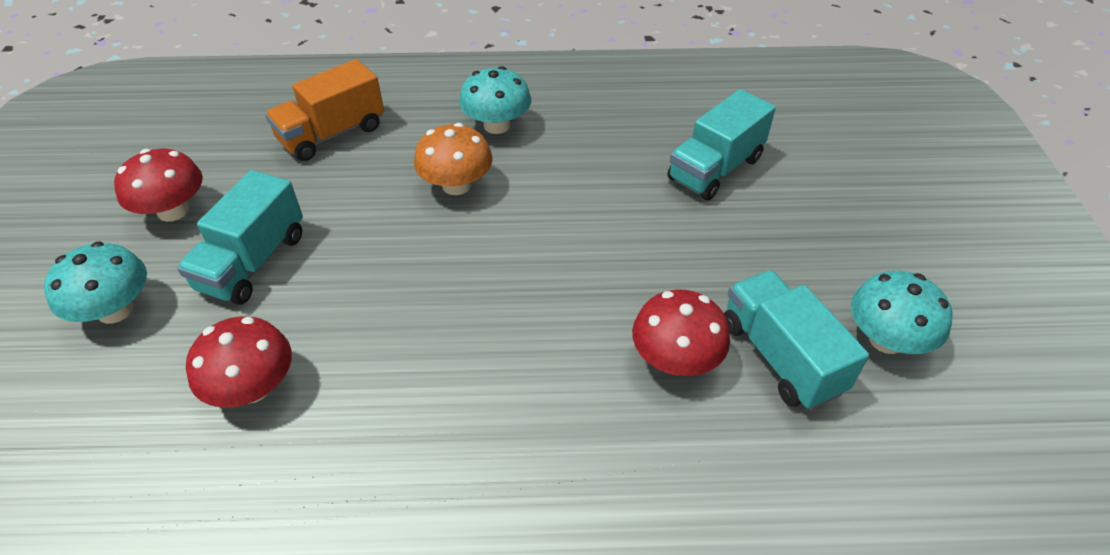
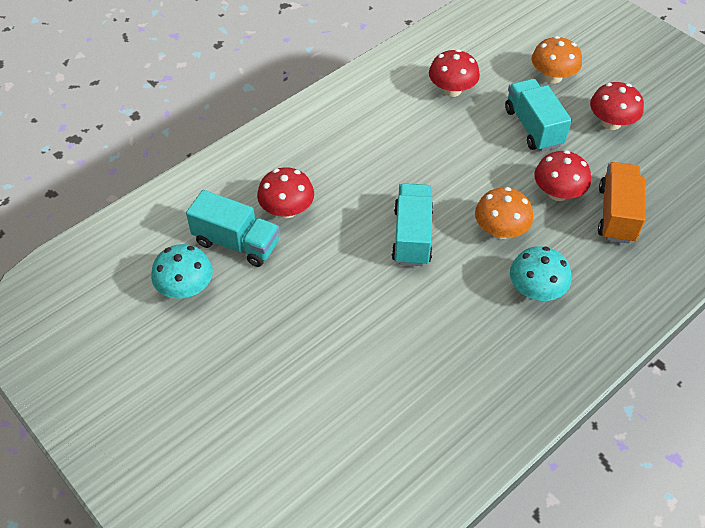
camera: 140 degrees right, 5 degrees up
turquoise mushroom [44,241,147,324] -> orange mushroom [532,36,582,83]
turquoise truck [667,89,776,200] -> turquoise truck moved to [392,183,433,266]
none -> red mushroom [534,150,591,201]

